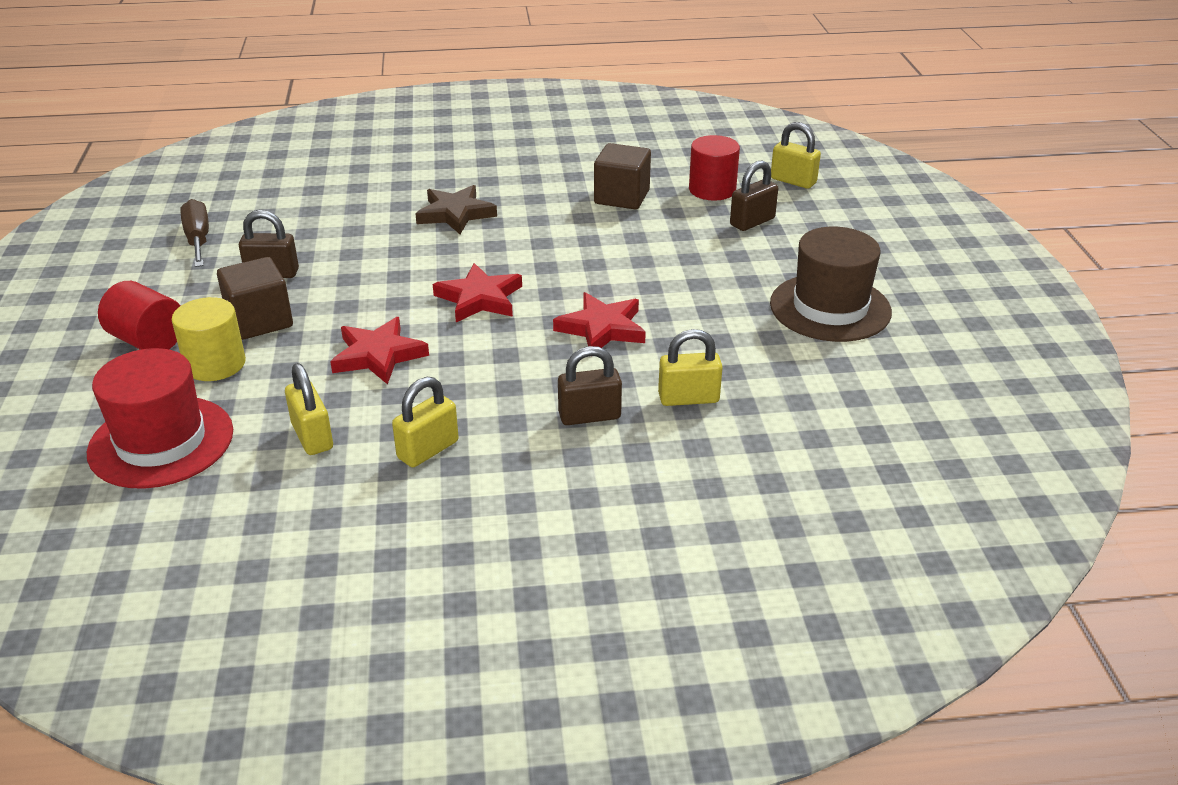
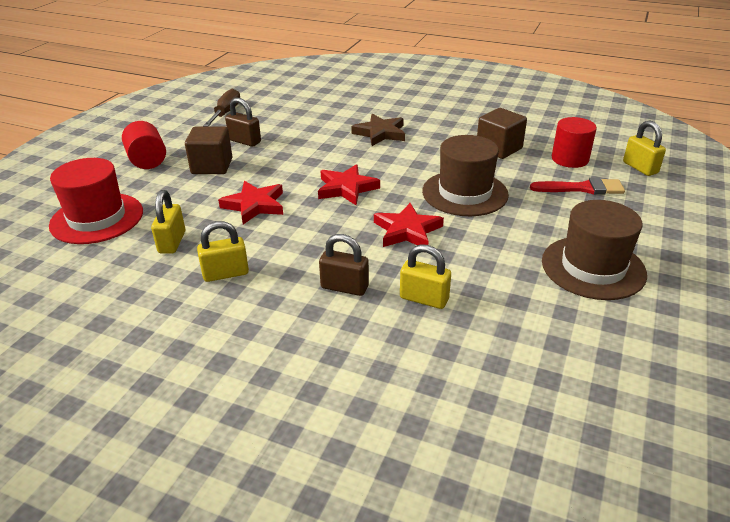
camera: 30 degrees right, 0 degrees up
yellow cylinder [172,297,246,381] -> none
brown padlock [730,160,778,231] -> red brush [530,178,625,195]
none -> brown hat [422,135,509,216]

